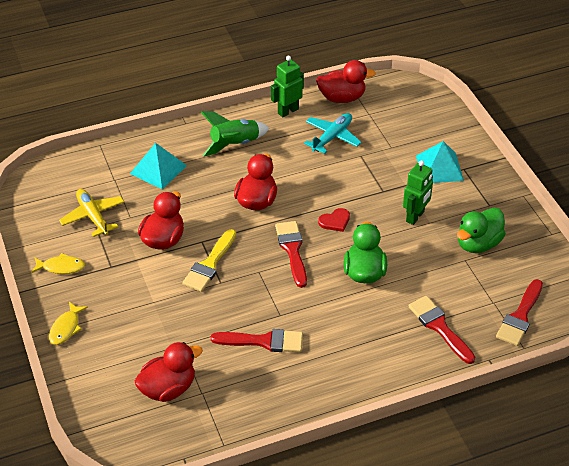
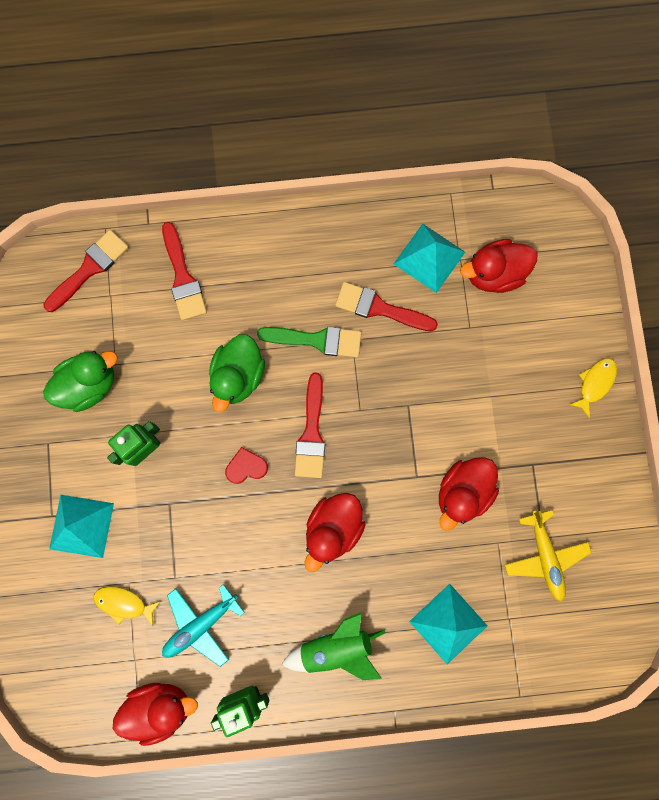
camera: 165 degrees left, 35 degrees up
yellow fish [31,253,85,274] -> yellow fish moved to [94,586,161,626]
yellow brush [182,229,236,292] -> none
red duck [316,60,376,103] -> red duck turned 150 degrees clockwise [113,683,198,746]
none -> green brush [257,326,361,358]
none -> turquoise pyramid [394,224,465,293]

